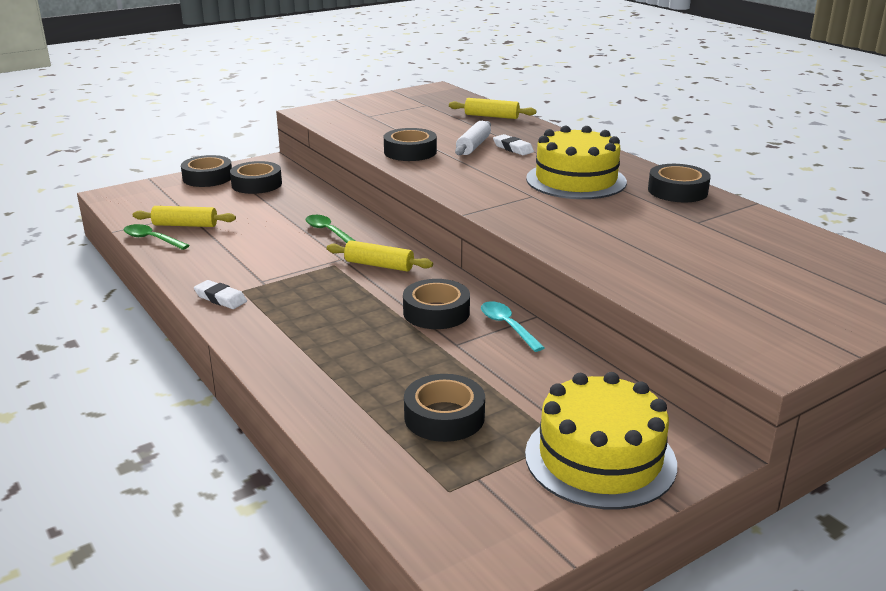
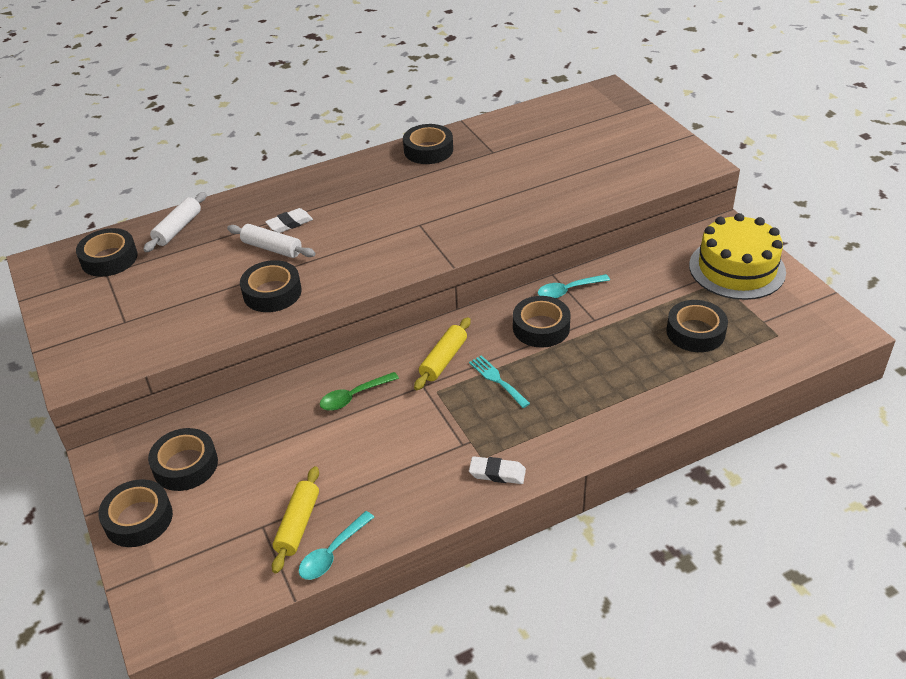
camera: 80 degrees left, 15 degrees up
green spoon [124,224,190,250] -> turquoise spoon [299,511,374,580]
white eraser [194,280,247,309] -> white eraser turned 60 degrees clockwise [469,456,526,484]
yellow rolling pin [449,98,536,119] -> white rolling pin [143,192,207,252]
yellow cake [526,125,627,199] -> none
none -> black tape [76,228,138,277]
none -> turquoise fork [469,355,530,408]

